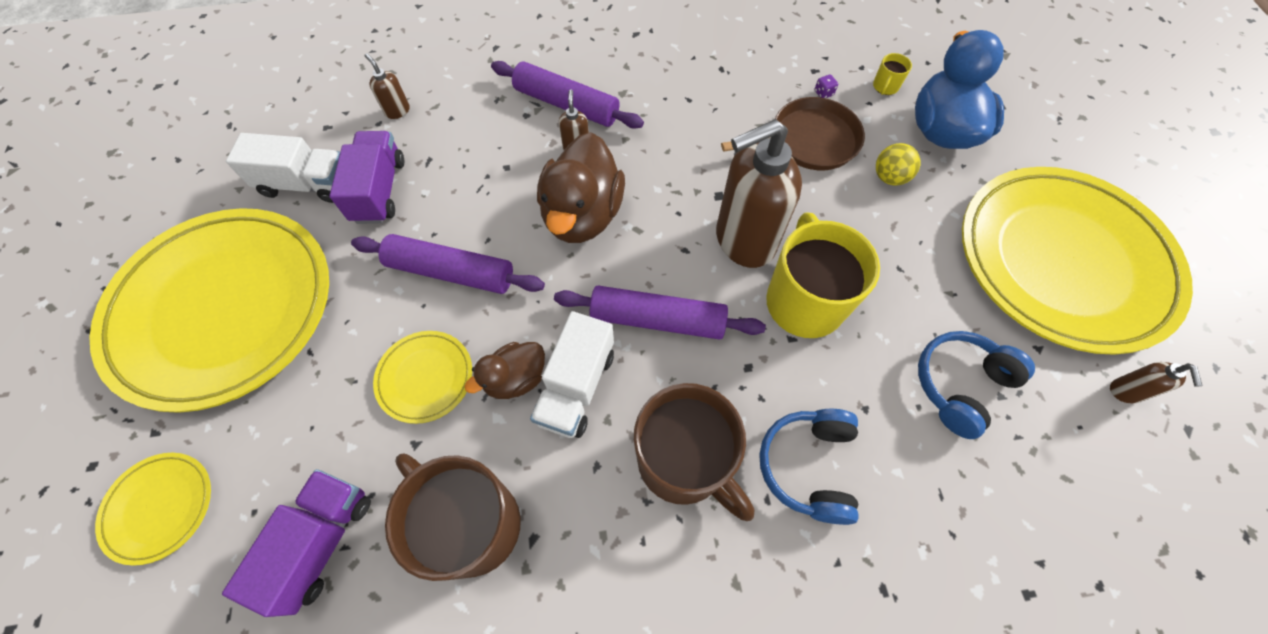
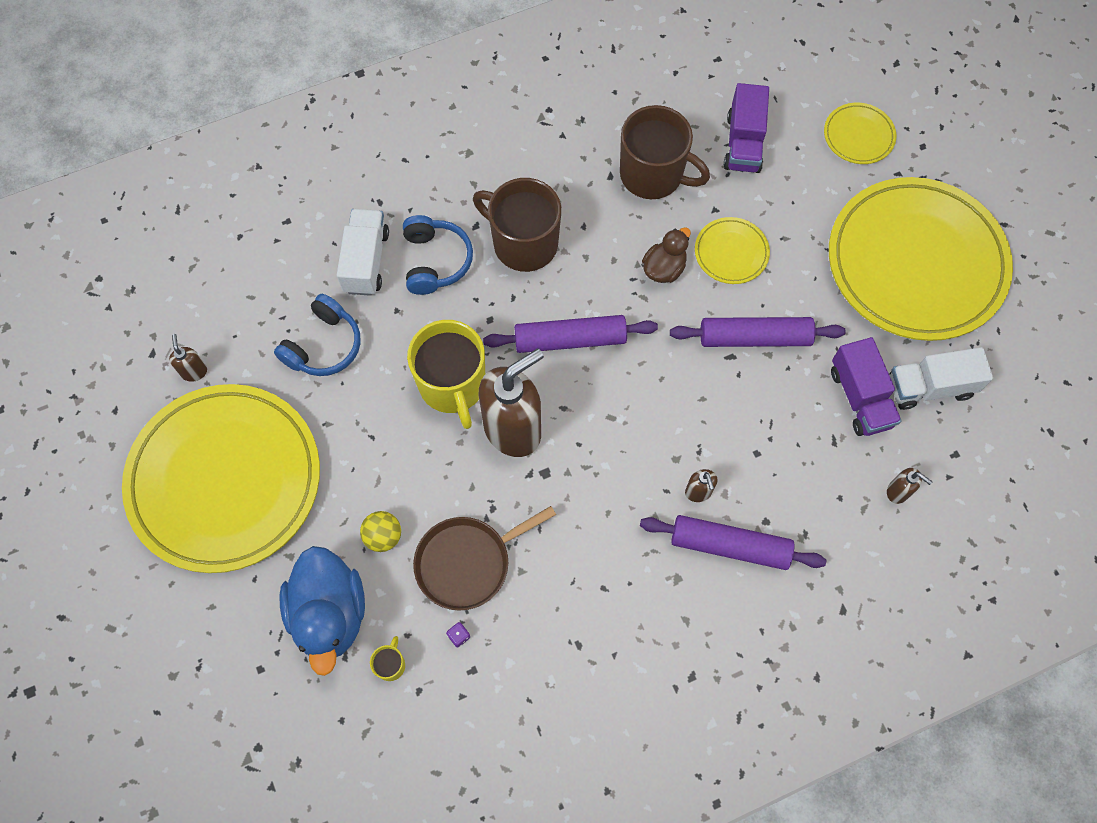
camera: 165 degrees right, 5 degrees up
white truck [530,311,614,438] -> white truck moved to [337,209,389,296]
brown duck [537,132,625,243] -> none

